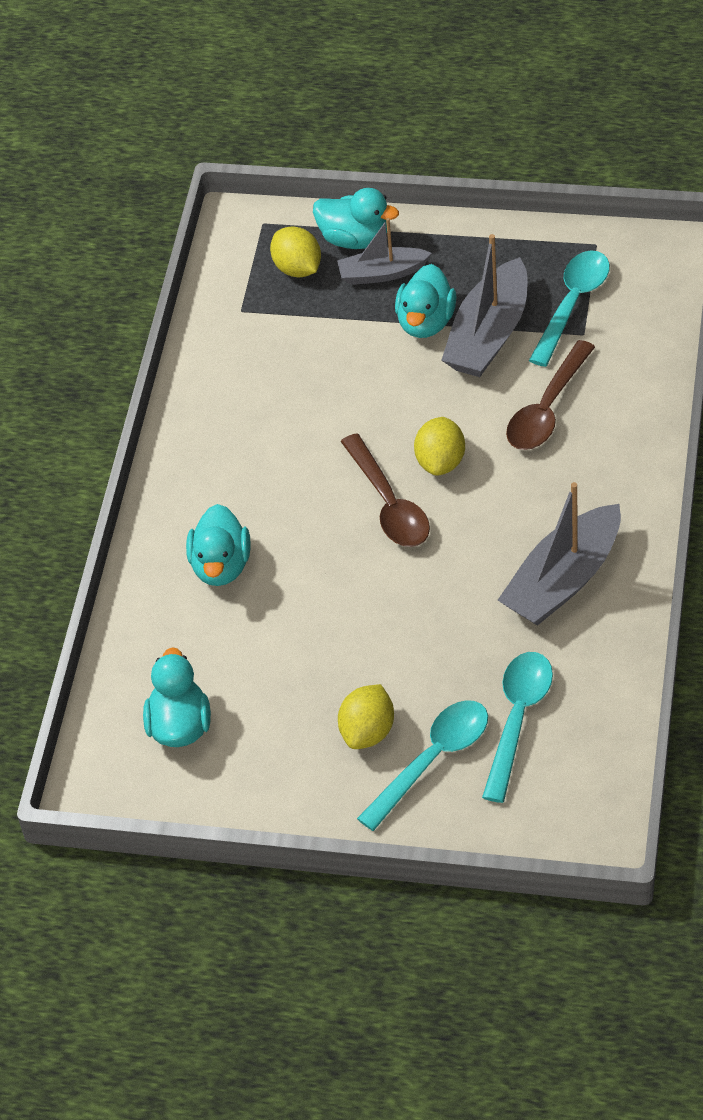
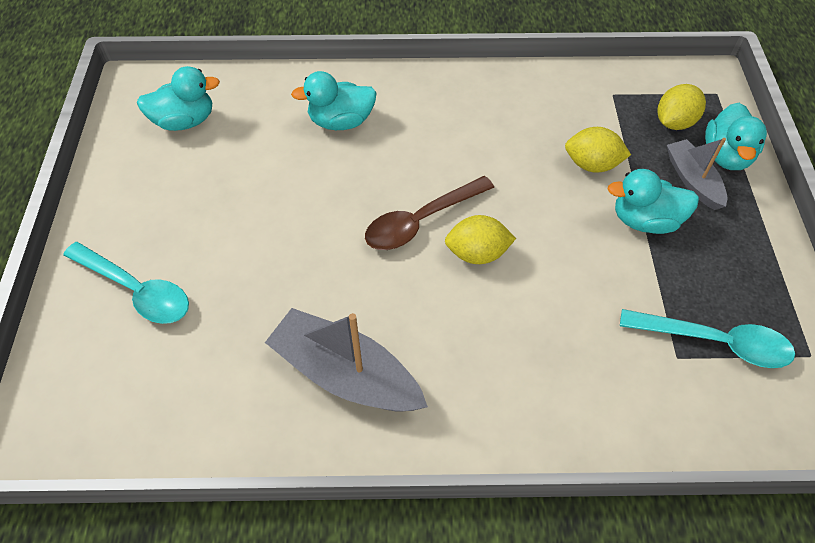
camera: 75 degrees right, 5 degrees up
yellow lemon [338,684,394,749] -> yellow lemon moved to [565,127,631,173]
grey boat [441,234,527,377] -> none
turquoise spoon [482,652,553,803] -> none
brown spoon [506,340,595,450] -> none

